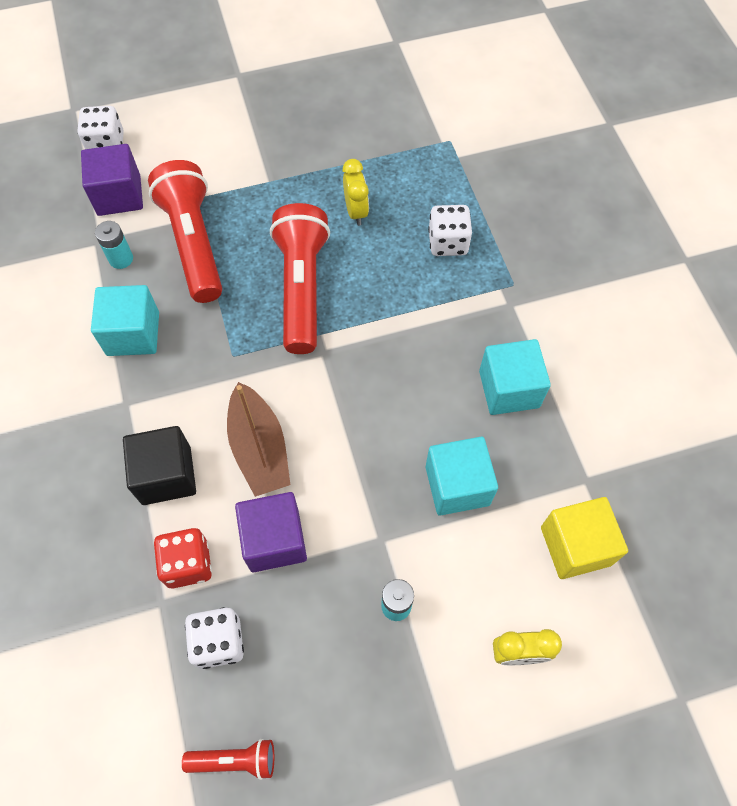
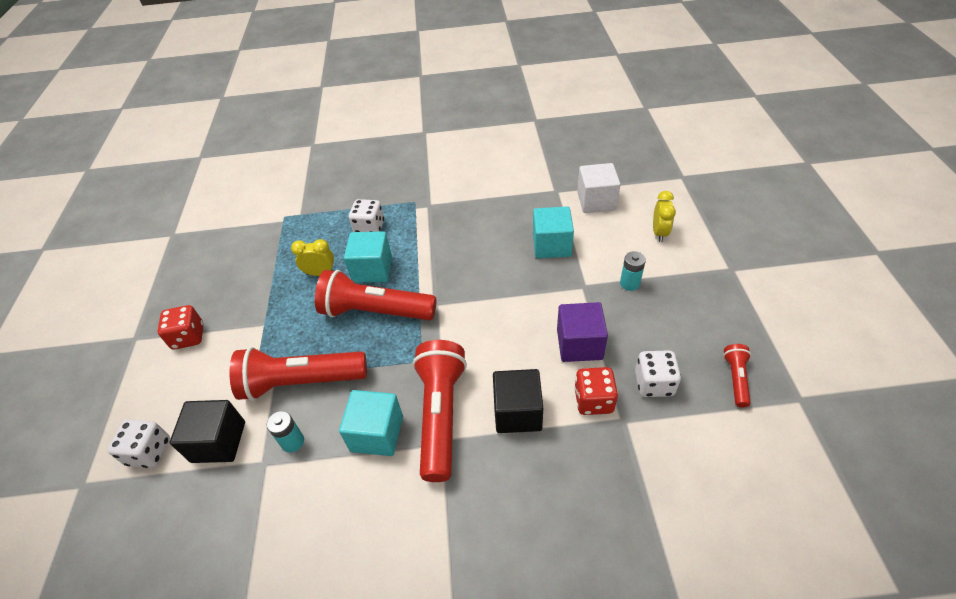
camera: 75 degrees left, 15 degrees down
purple cube [81,144,143,216] -> black cube [170,400,245,463]
brown boat [227,382,290,497] -> none
turquoise cube [479,339,551,415] -> turquoise cube moved to [344,231,392,283]
yellow cube [541,497,628,579] -> white cube [577,163,621,213]
none -> red dice [158,305,204,350]
none -> red flashlight [413,340,467,482]

